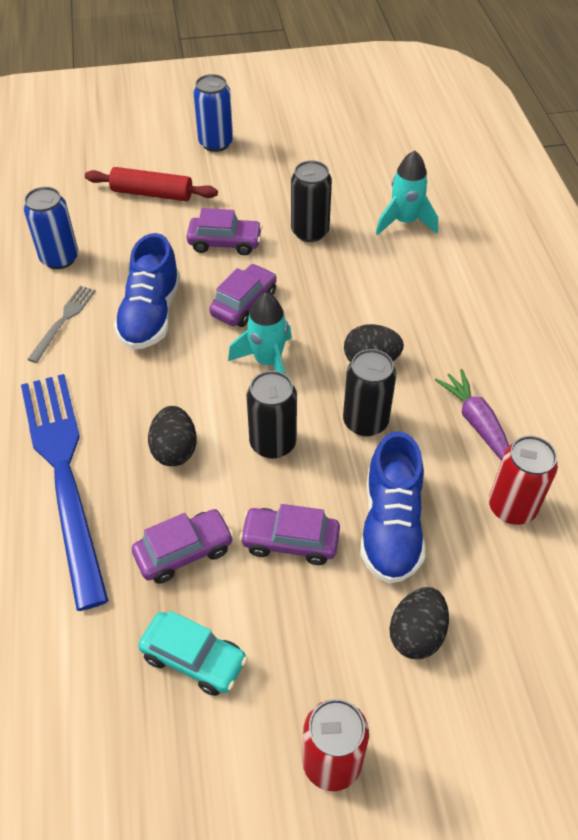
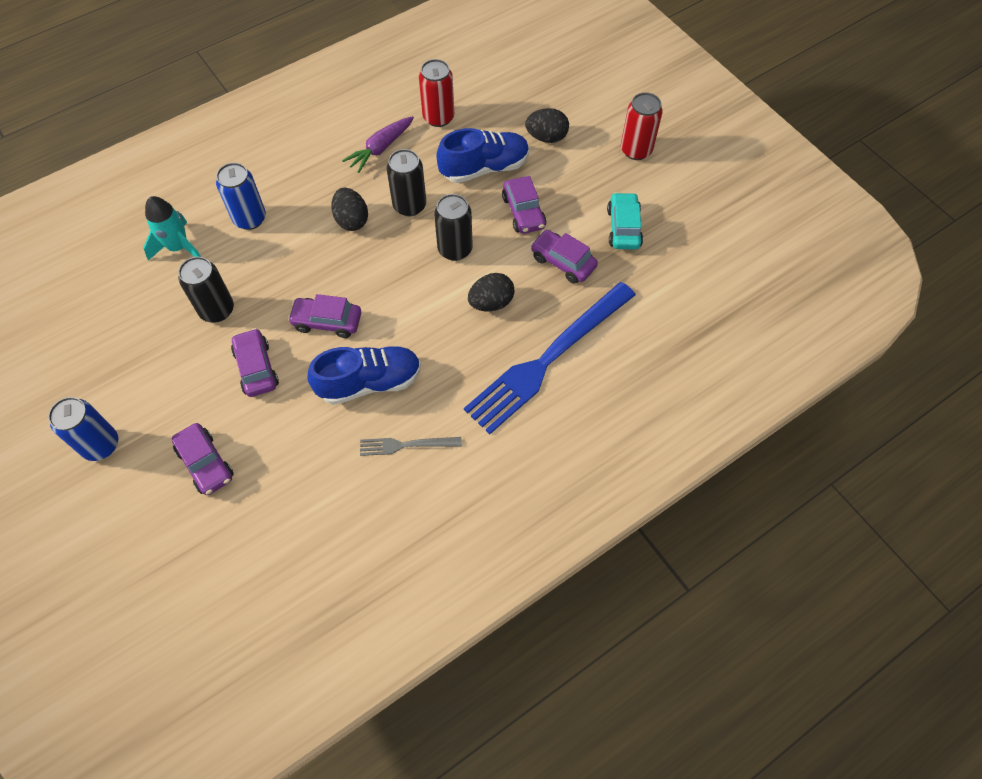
camera: 115 degrees left, 10 degrees up
blue can [24,187,78,269] -> blue can moved to [216,163,266,230]
red rolling pin [85,167,218,201] -> purple car [172,423,234,495]
turquoise rocket [228,292,292,375] -> none

